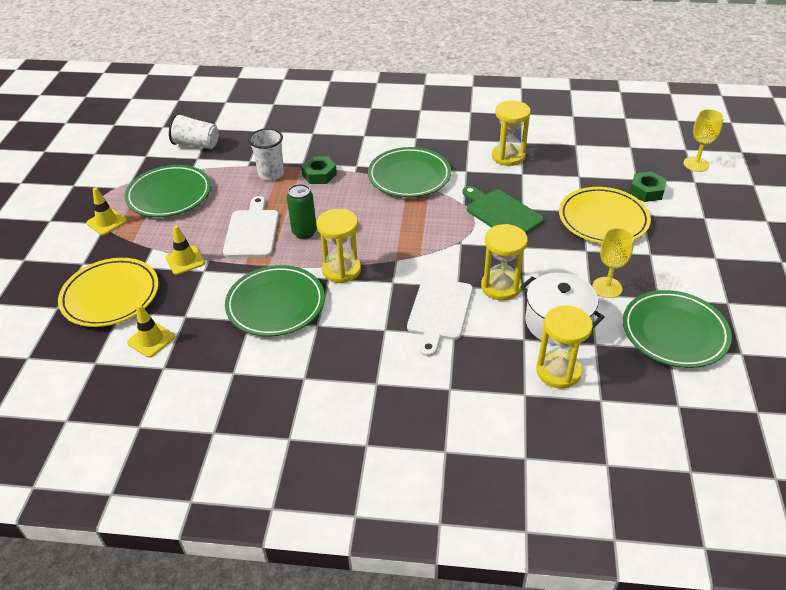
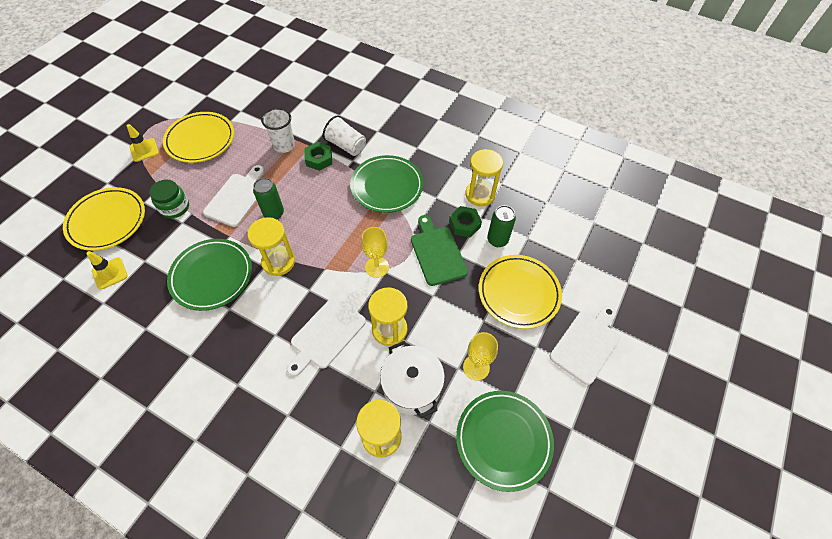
camera: 20 degrees right, 15 degrees up
green plate [125,165,211,217] -> yellow plate [163,112,234,163]
yellow traffic cone [165,225,205,275] -> green jar [149,180,189,218]
white cup [169,113,219,149] -> white cup moved to [323,115,366,156]
green nut [630,171,667,202] -> green nut moved to [449,206,482,237]
yellow goblet [683,109,724,172] -> yellow goblet moved to [361,227,389,278]
none -> green can [487,205,516,247]
none -> white cutting board [550,306,620,385]

